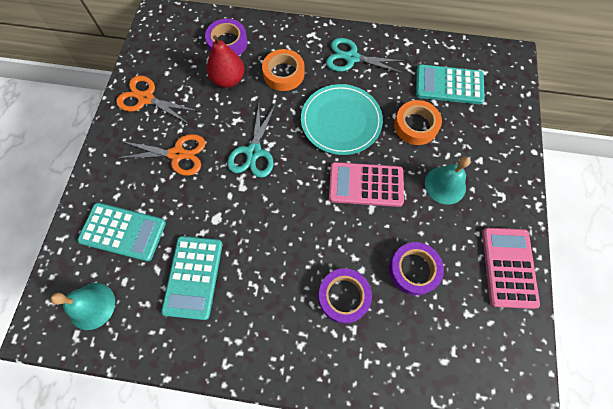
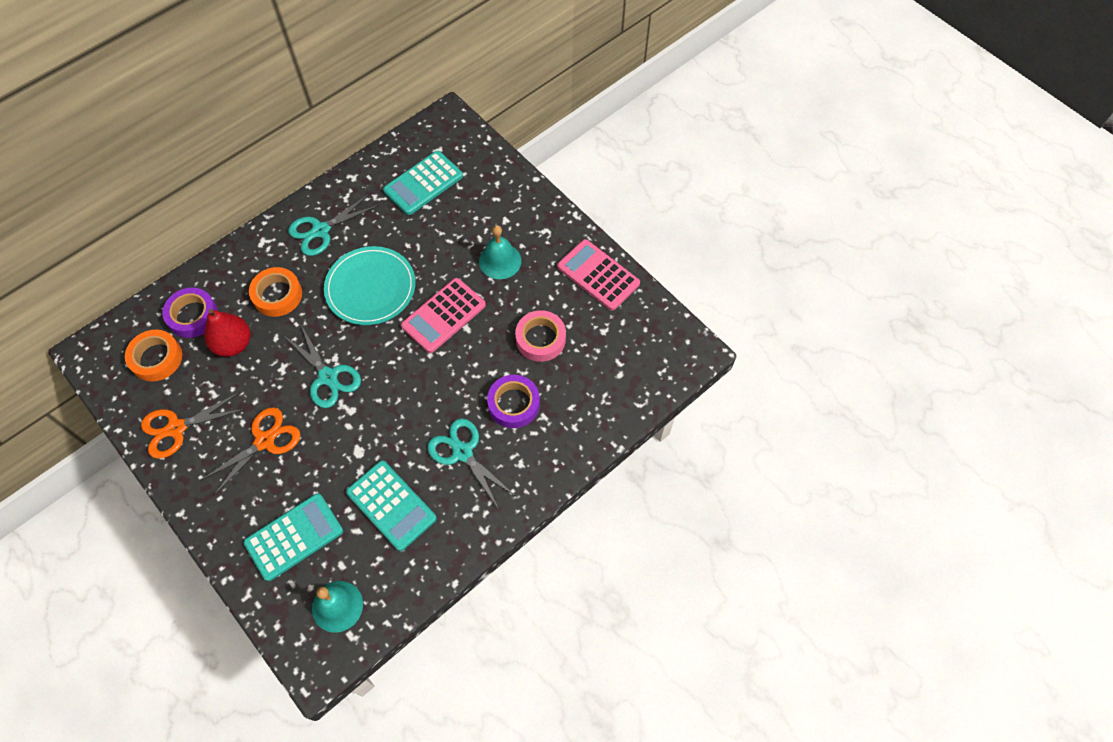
camera: 50 degrees left, 5 degrees down
purple tape [389,242,444,296] -> pink tape [515,310,566,362]
orange tape [394,100,442,145] -> orange tape moved to [125,330,182,382]
none -> turquoise scissors [428,418,514,508]

